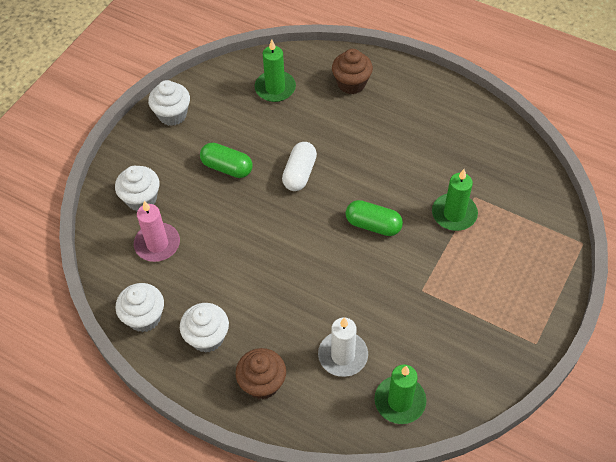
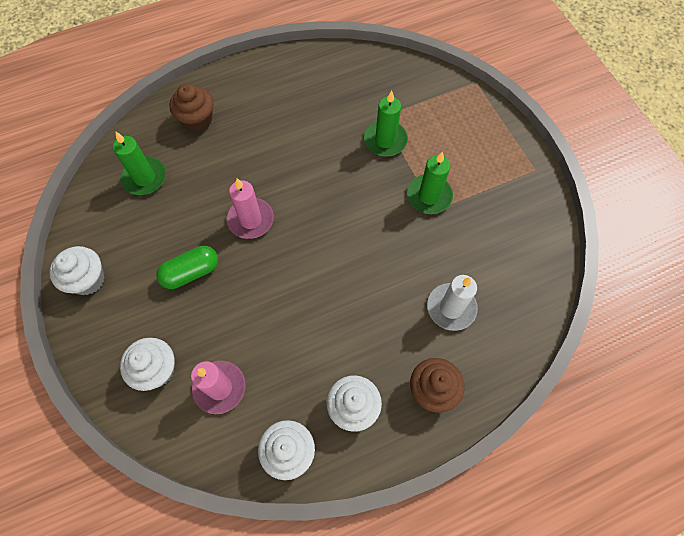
camera: 55 degrees left, 10 degrees up
white capsule [282,142,317,191] -> pink candle [227,178,274,239]
green capsule [345,200,403,236] -> none
green candle [375,364,426,424] -> green candle moved to [407,151,453,214]

